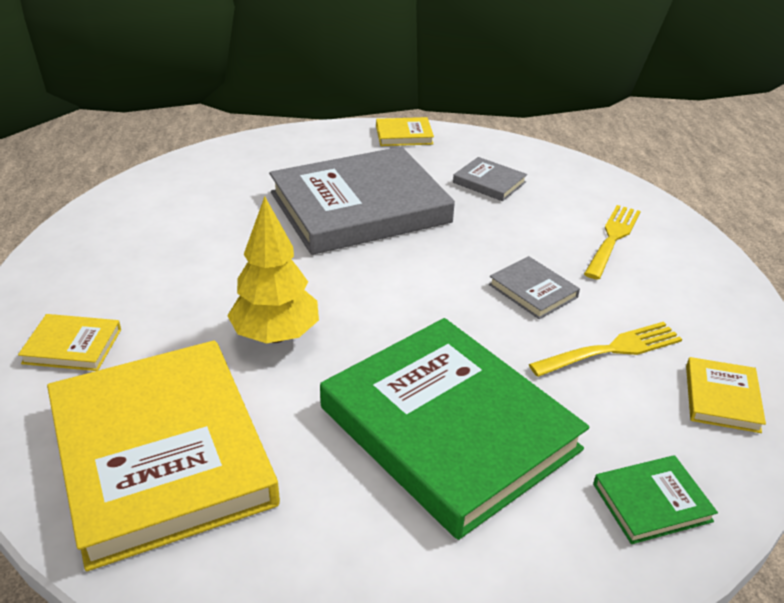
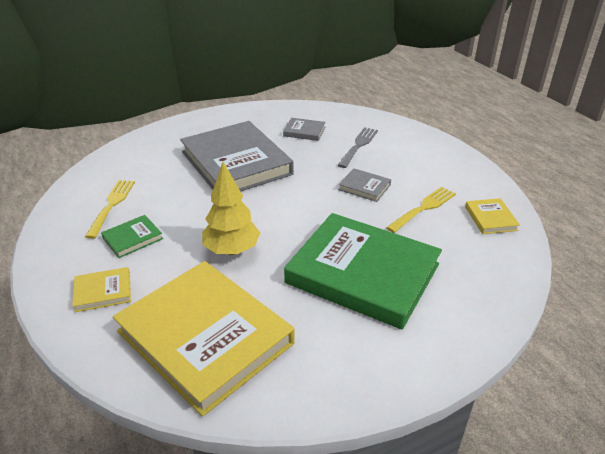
camera: 20 degrees left, 0 degrees up
grey book [269,147,455,255] -> grey book turned 75 degrees counterclockwise [180,121,294,191]
yellow book [376,117,434,146] -> none
yellow fork [584,205,641,279] -> yellow fork moved to [85,180,135,239]
green book [593,455,718,544] -> green book moved to [101,215,163,258]
none -> grey fork [338,127,378,168]

